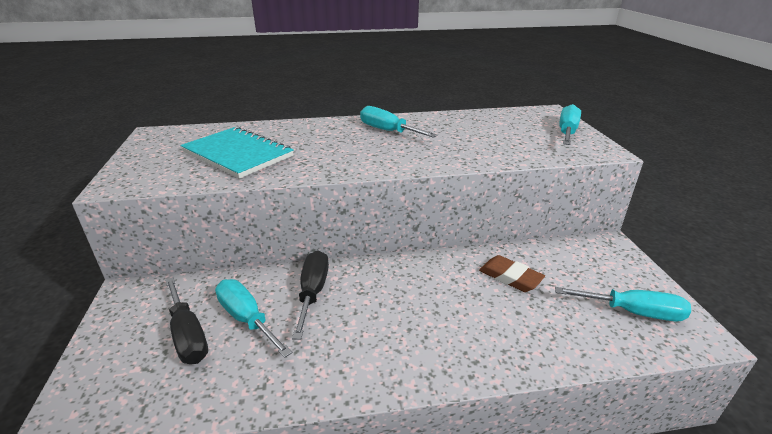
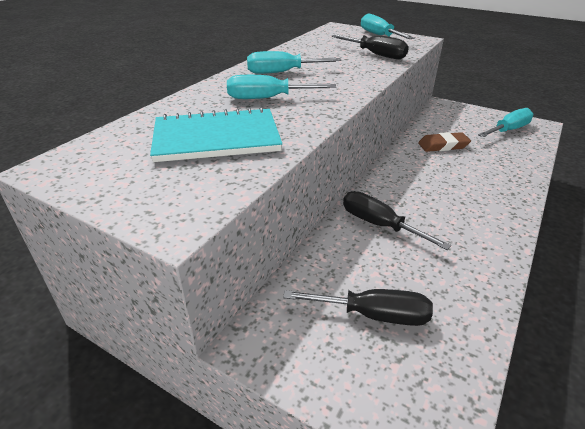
camera: 50 degrees left, 5 degrees up
turquoise screwdriver [215,279,292,358] -> turquoise screwdriver moved to [227,75,336,99]
none -> black screwdriver [331,35,409,59]

